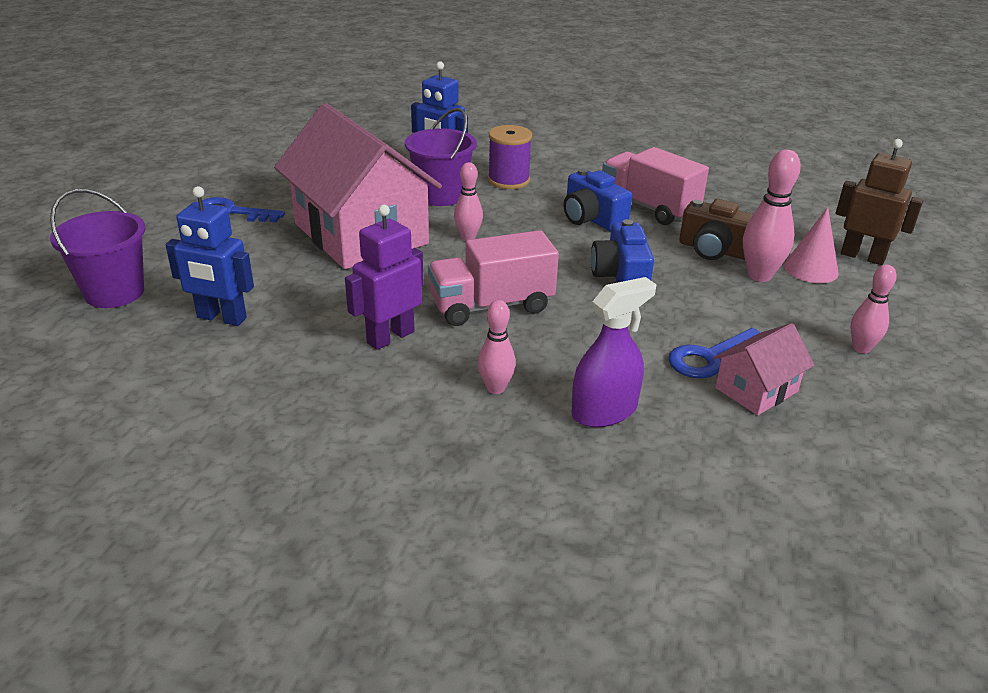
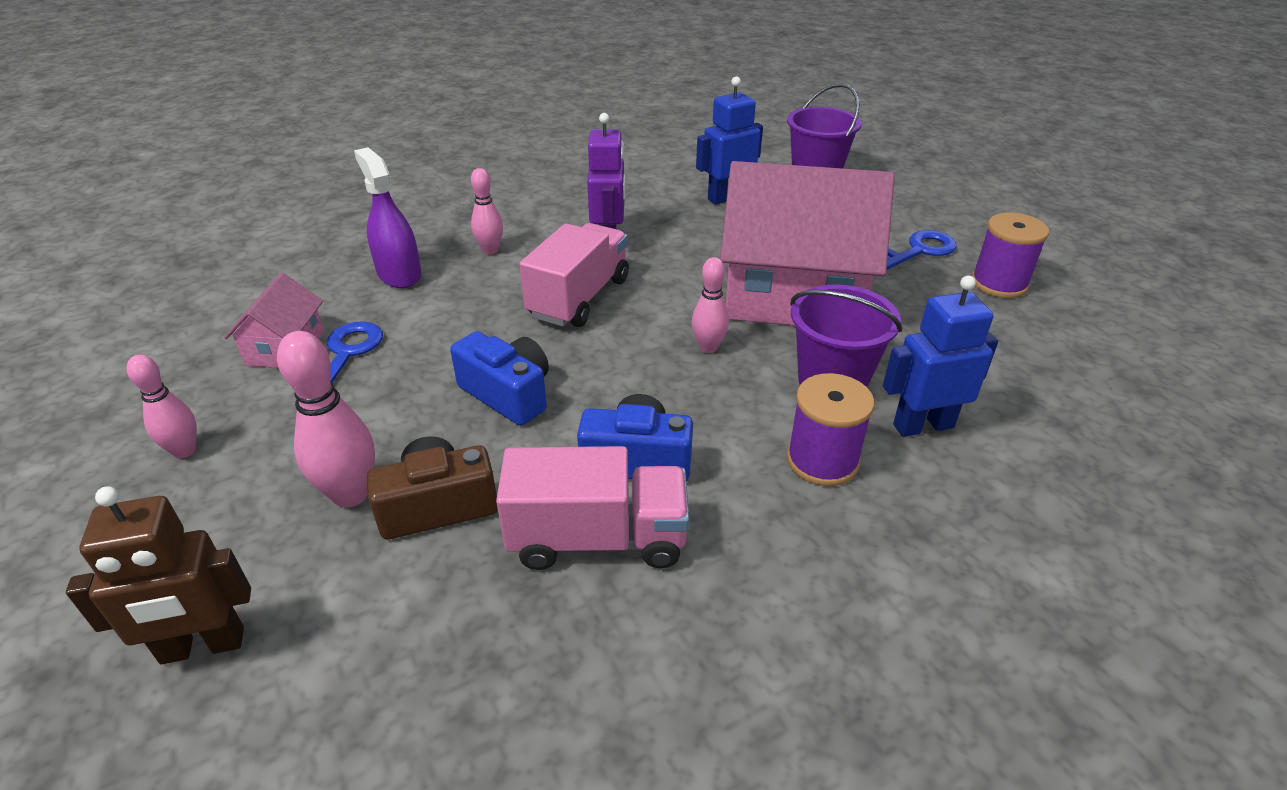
camera: 135 degrees right, 5 degrees up
purple spray bottle [571,277,656,427] -> purple spray bottle turned 135 degrees clockwise [354,147,421,288]
pink cone [784,207,839,283] -> none
none -> purple spool [972,212,1049,298]

